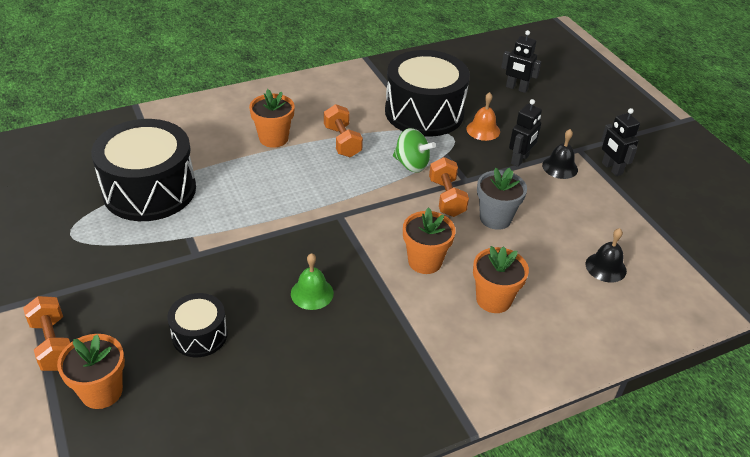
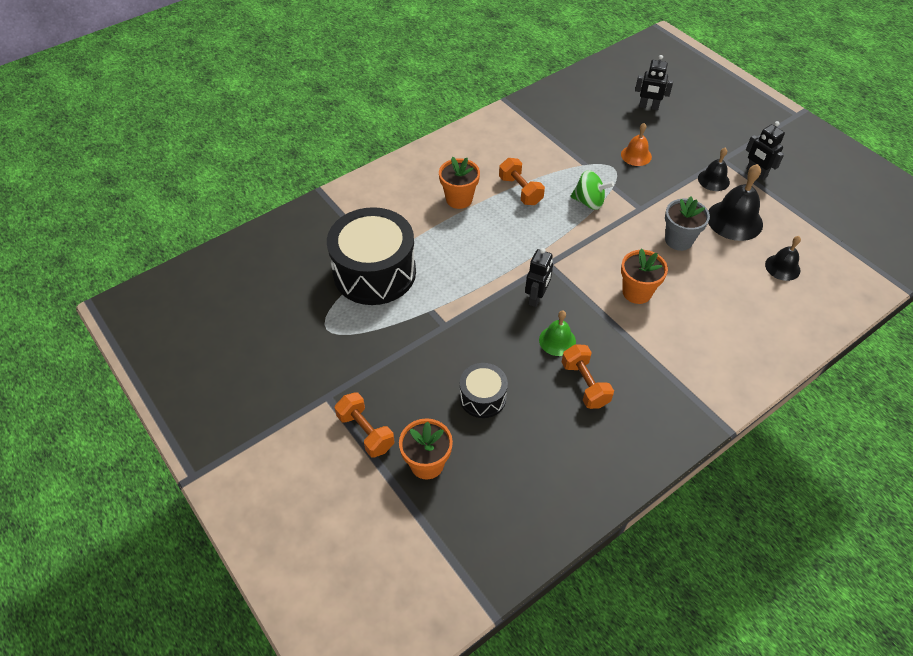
camera: 10 degrees left, 10 degrees up
black drum [385,50,470,137] -> none
orange dumbbell [429,157,469,217] -> orange dumbbell moved to [562,344,614,409]
orange flower pot [473,246,529,313] -> none
black robot [509,99,542,167] -> black robot moved to [525,248,553,307]
none -> black bell [708,164,763,241]

